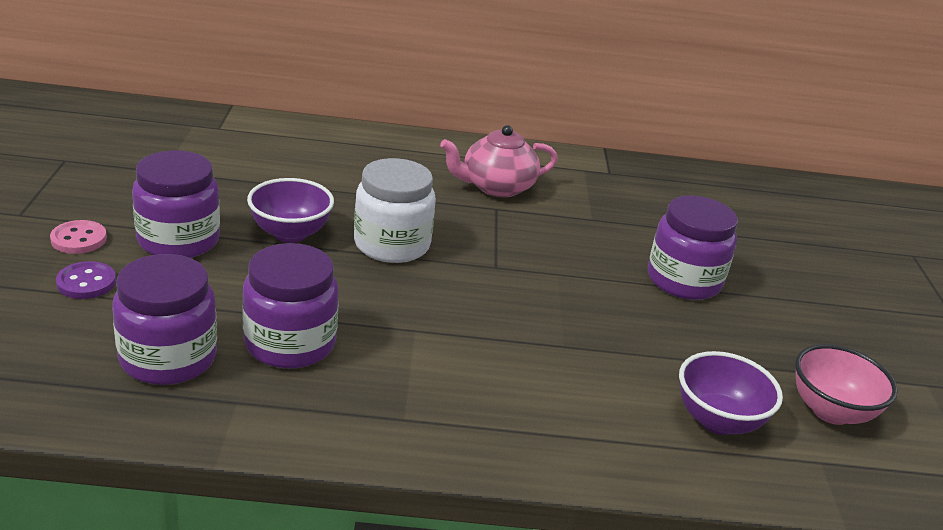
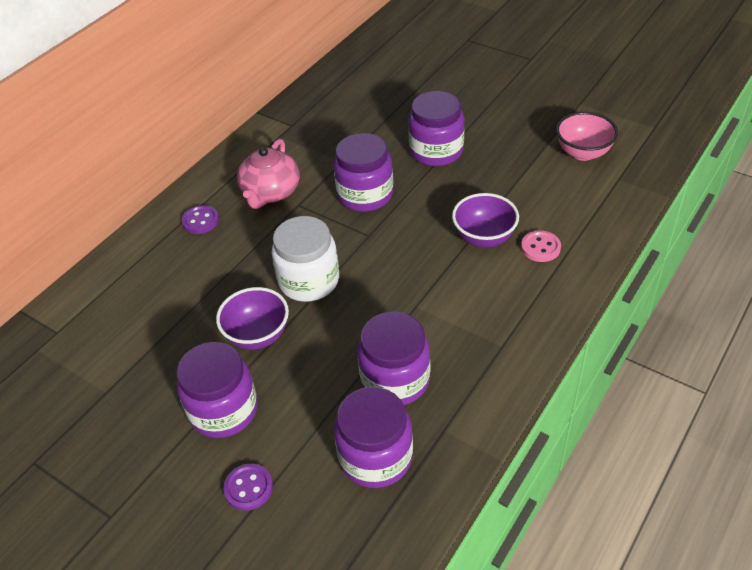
camera: 50 degrees left, 15 degrees up
pink button [50,220,107,254] -> pink button moved to [521,231,561,262]
purple bowl [679,351,783,435] -> purple bowl moved to [452,193,519,248]
none -> purple button [181,205,219,234]
none -> purple jar [334,133,393,212]

